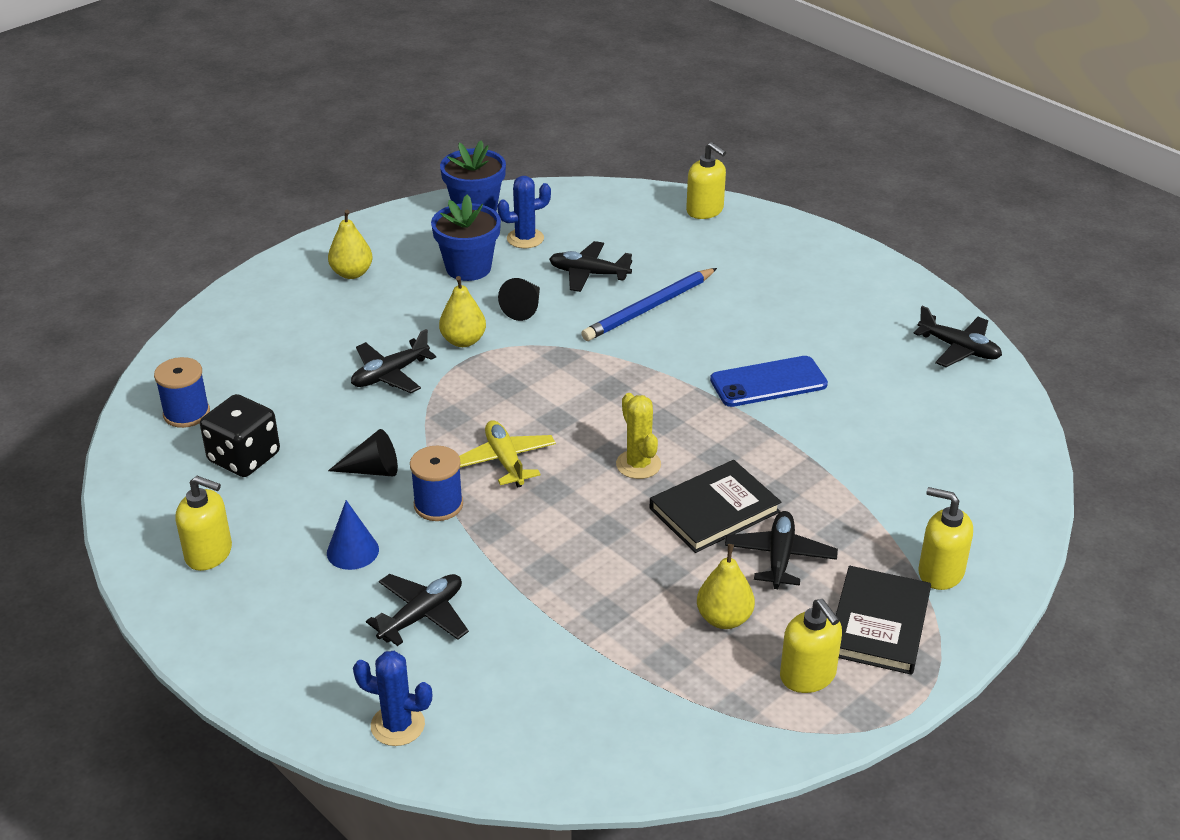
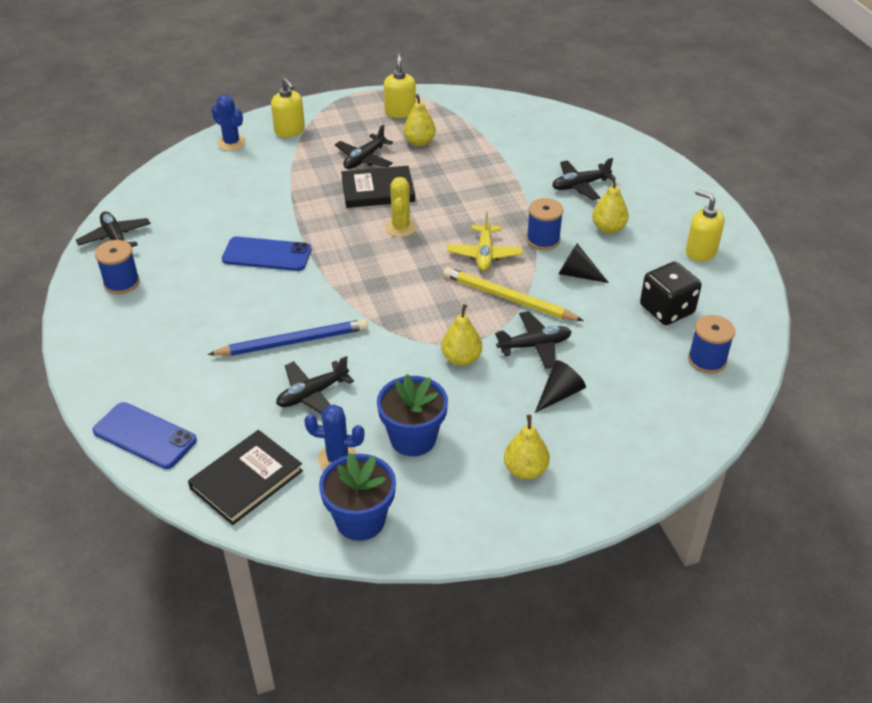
camera: 155 degrees left, 5 degrees up
blue cone [327,500,379,570] -> yellow pear [592,176,629,234]
blue cactus [353,651,432,746] -> blue cactus moved to [211,94,246,151]
black cone [498,278,540,321] -> black cone moved to [535,360,586,413]
black plane [549,241,632,292] -> black plane turned 105 degrees clockwise [276,356,354,414]
yellow soap dispenser [686,142,726,219] -> blue phone [93,402,197,469]
black book [836,566,931,675] -> black book moved to [188,430,303,525]
none -> blue spool [95,240,140,294]
none -> yellow pencil [443,267,584,321]

